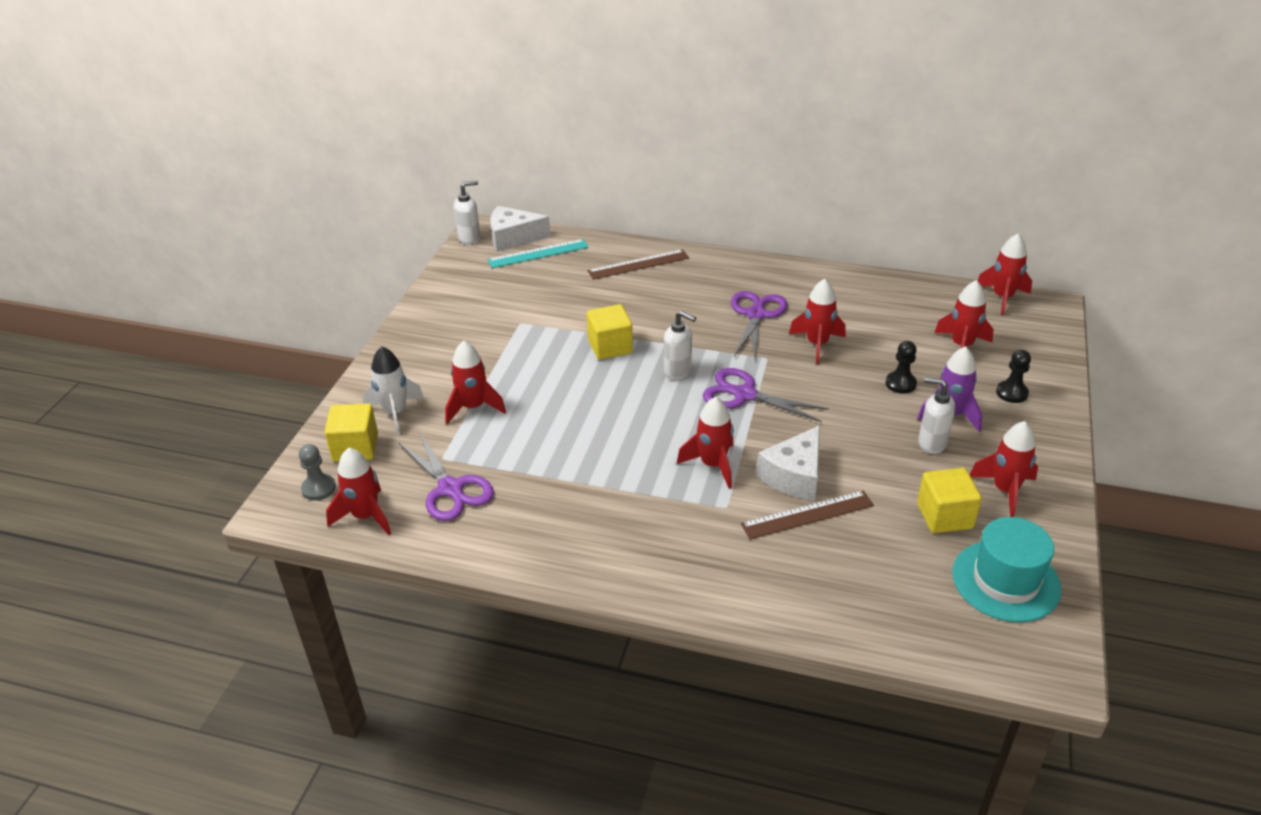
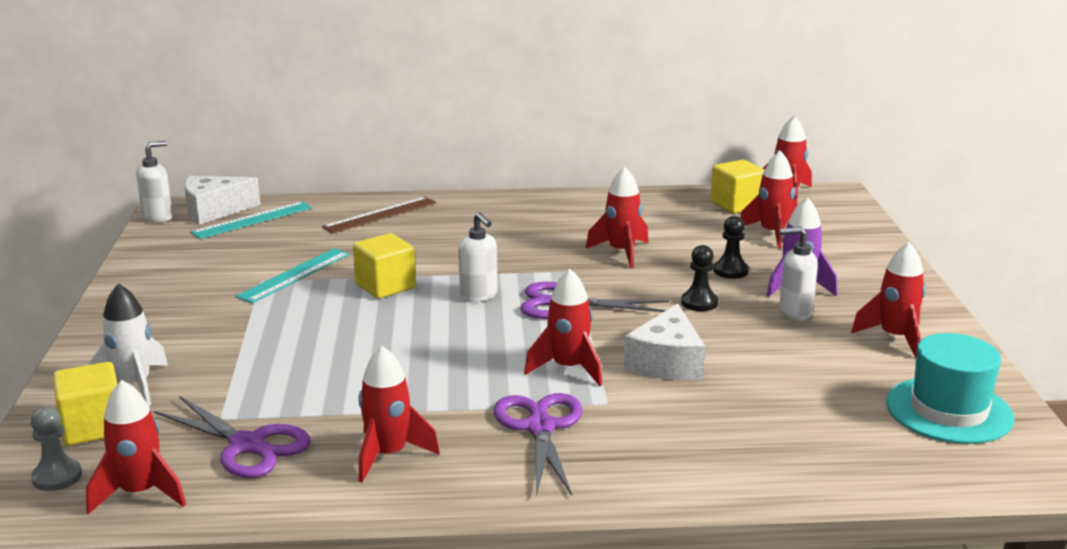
camera: 20 degrees left, 15 degrees down
red rocket [445,341,506,424] -> red rocket moved to [359,346,440,482]
white soap dispenser [664,311,696,380] -> white soap dispenser turned 45 degrees clockwise [458,212,498,302]
purple scissors [731,291,788,359] -> purple scissors moved to [494,393,583,496]
brown ruler [741,491,874,539] -> none
yellow cube [917,468,982,533] -> yellow cube moved to [711,160,764,213]
black pawn [996,350,1031,403] -> black pawn moved to [681,245,718,311]
none -> turquoise ruler [236,248,350,303]

